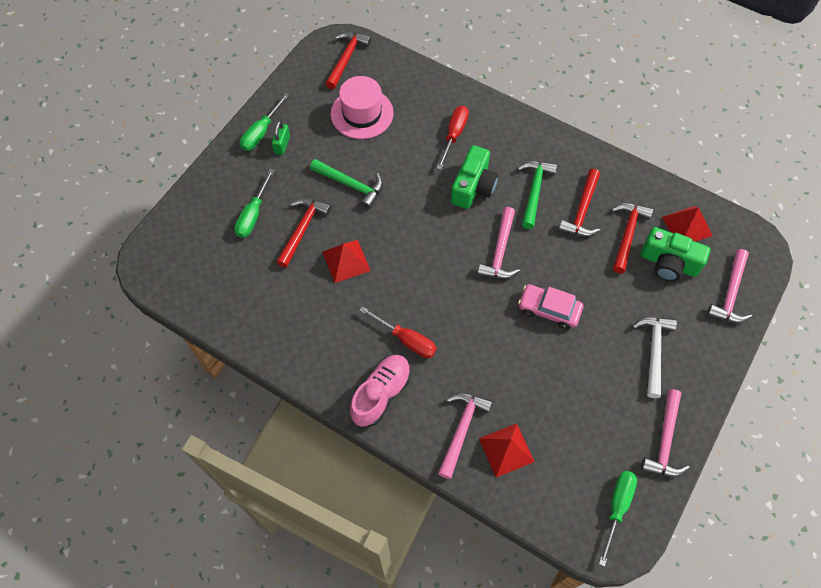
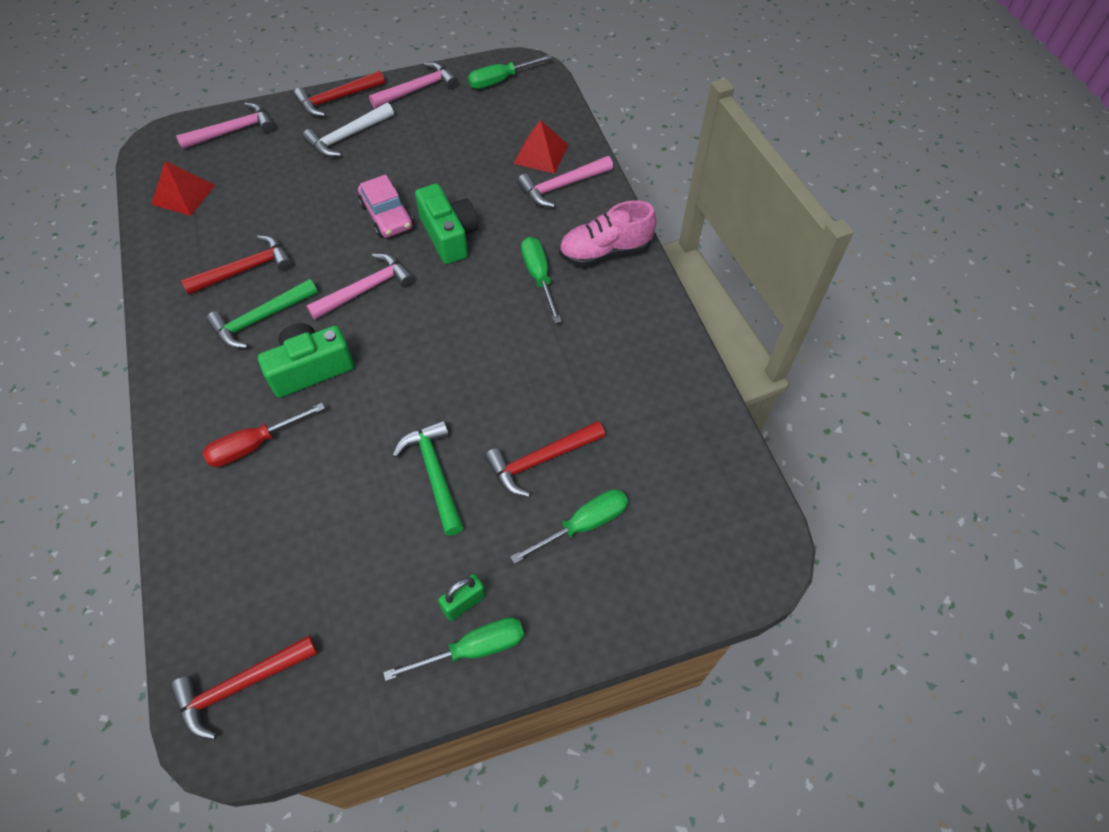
camera: 140 degrees left, 5 degrees down
red pyramid [322,240,371,283] -> none
pink hat [331,76,394,139] -> none
red screwdriver [359,306,436,358] -> green screwdriver [521,237,562,323]
red hammer [611,203,653,273] -> red hammer moved to [294,71,385,117]
green camera [641,227,710,281] -> green camera moved to [415,183,478,264]

